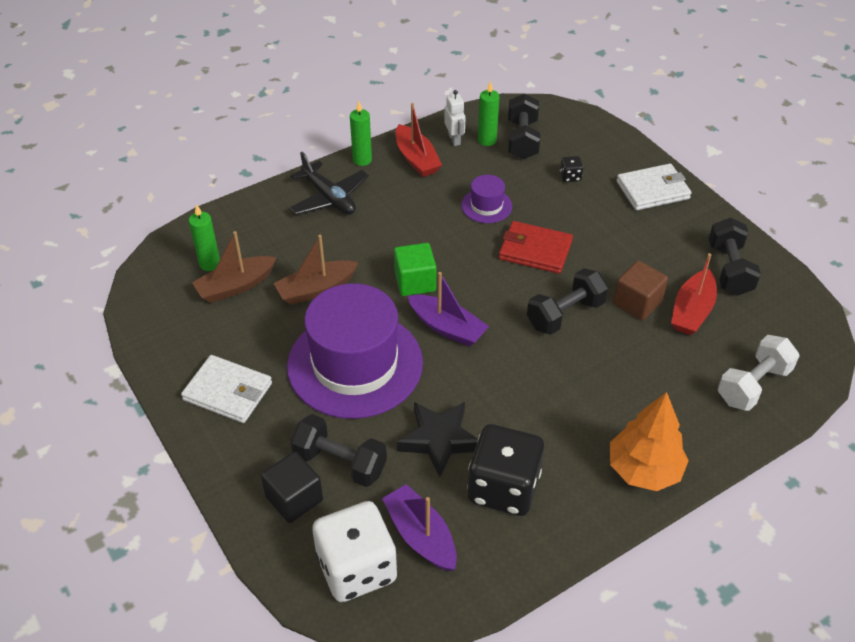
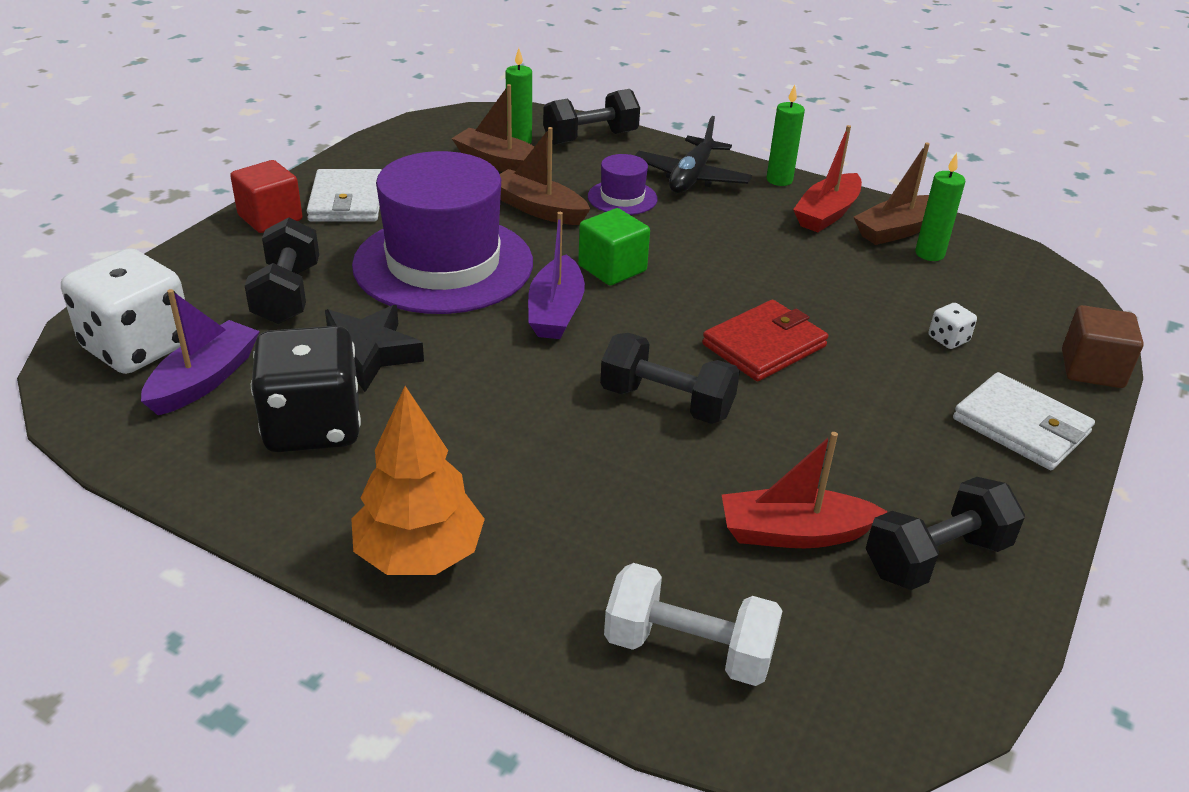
camera: 60 degrees right, 10 degrees down
black cube [261,452,323,523] -> none
white robot [444,90,466,146] -> brown boat [853,142,930,245]
purple hat [461,175,512,223] -> purple hat moved to [588,154,658,215]
red wallet [499,221,573,274] -> red wallet turned 60 degrees clockwise [702,300,828,381]
black dumbbell [508,93,540,159] -> black dumbbell moved to [543,89,640,145]
black dice [560,156,583,182] -> white dice [929,303,977,349]
brown cube [613,261,668,320] -> brown cube moved to [1062,305,1144,388]
none -> red cube [230,160,302,233]

